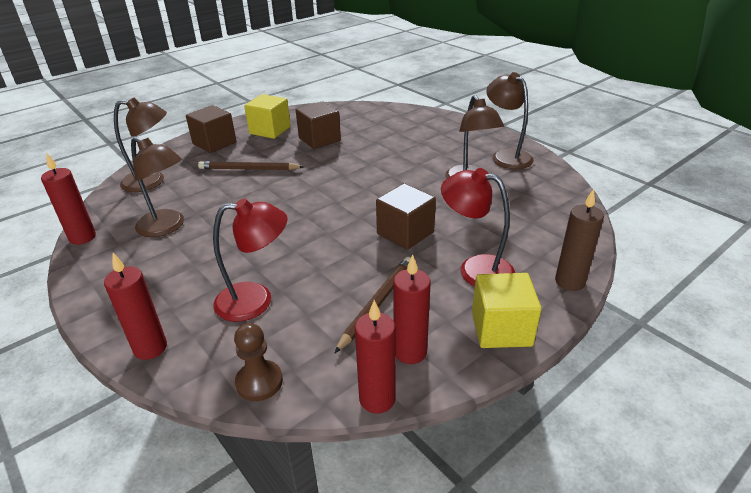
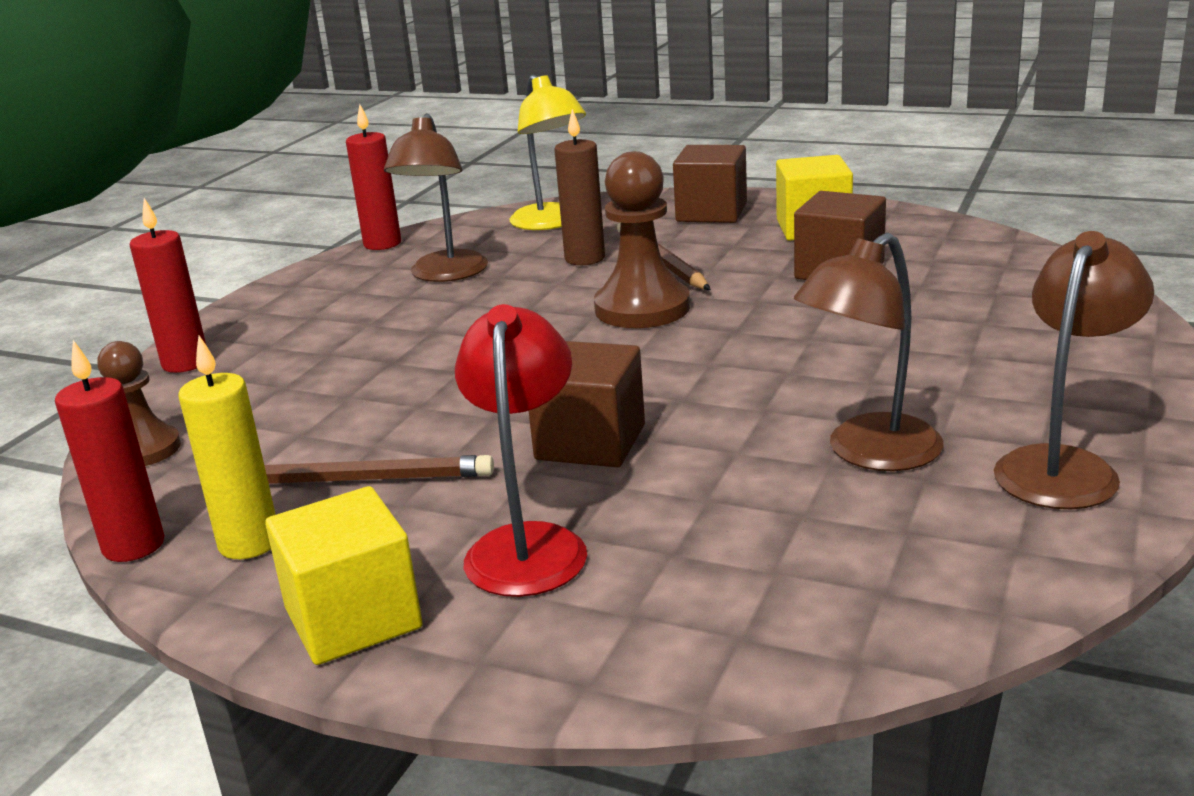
camera: 65 degrees right, 10 degrees down
brown lamp [114,98,167,192] -> yellow lamp [510,74,586,230]
red lamp [213,198,288,322] -> none
red candle [393,255,431,364] -> yellow candle [178,336,276,559]
brown candle [555,189,604,291] -> brown candle moved to [554,109,605,265]
none -> brown pawn [594,151,690,328]

